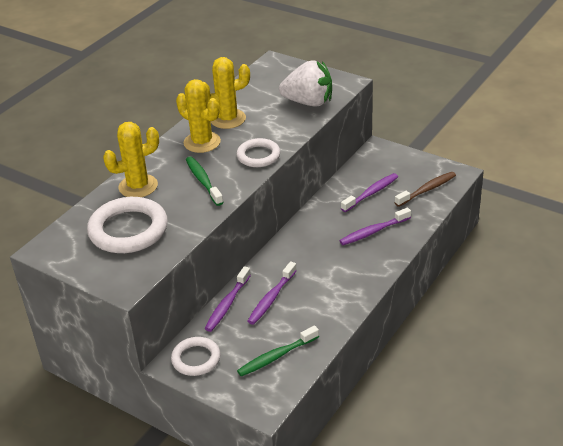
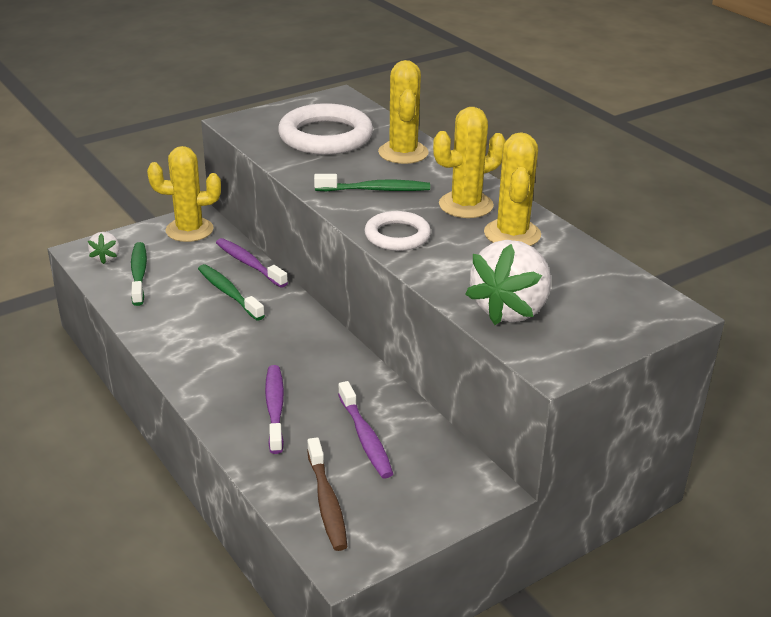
camera: 110 degrees right, 5 degrees down
white ring [171,337,221,376] -> yellow cactus [147,146,221,242]
purple toothbrush [247,261,297,325] -> green toothbrush [198,264,265,321]
none -> white strawberry [88,232,120,264]

